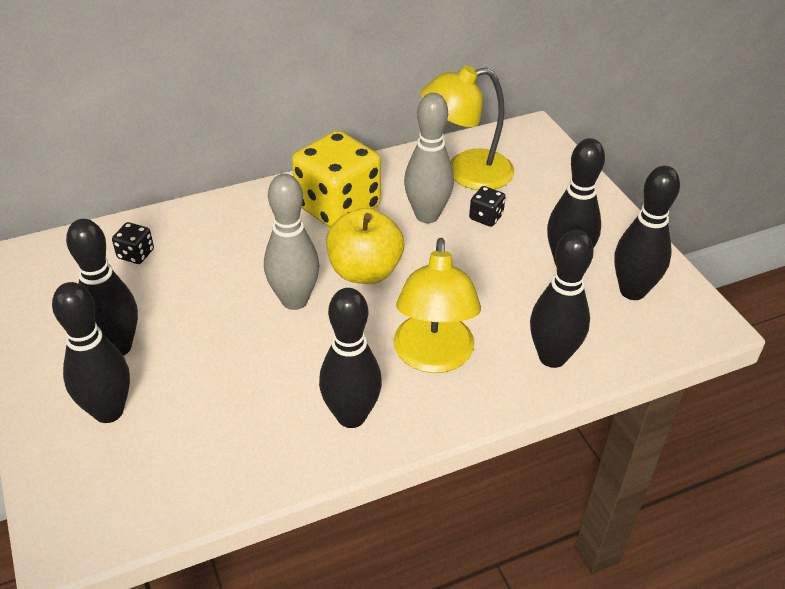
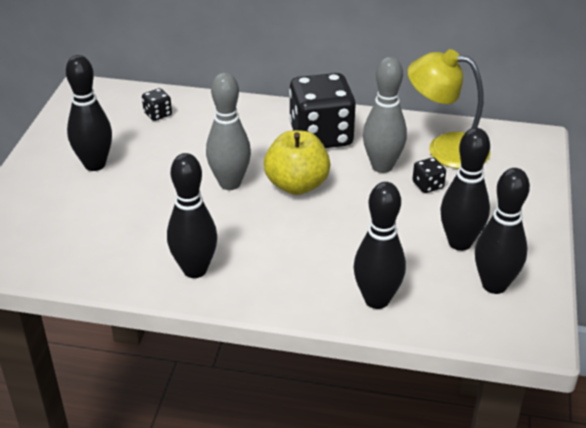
camera: 35 degrees right, 5 degrees down
black bowling pin [52,282,130,423] -> none
yellow dice [292,131,381,228] -> black dice [289,73,356,148]
yellow lamp [394,238,481,373] -> none

